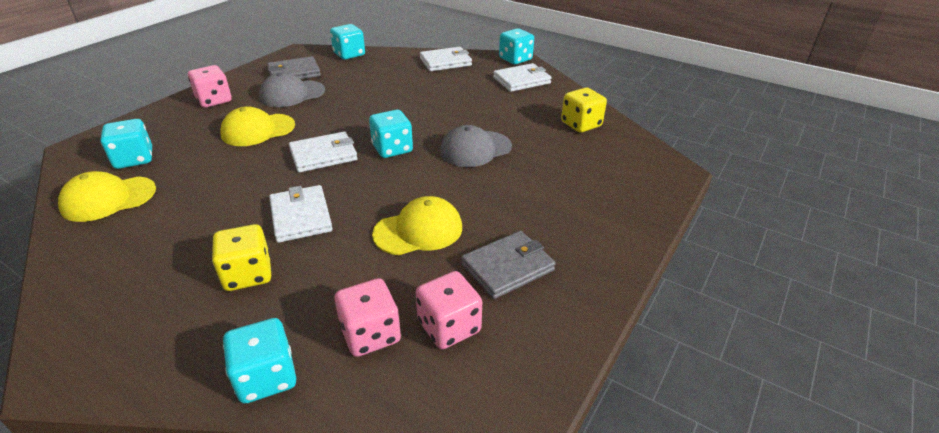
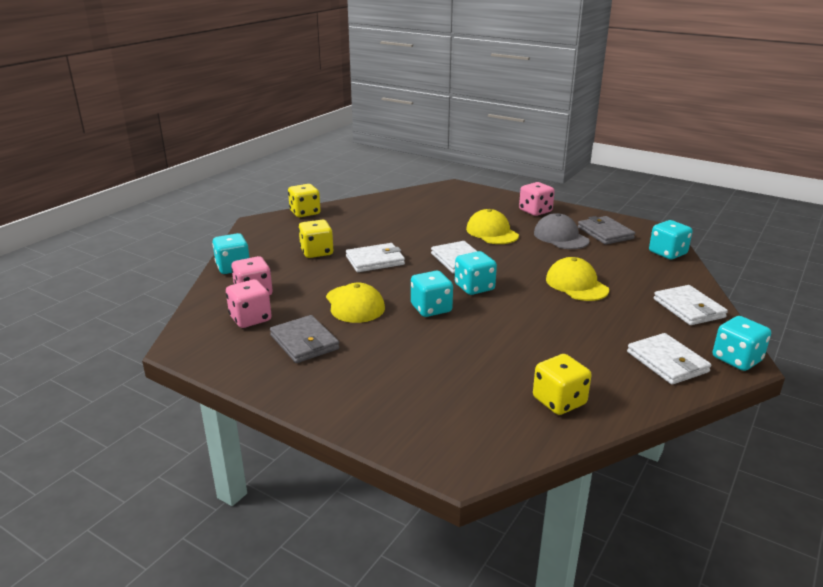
camera: 90 degrees right, 10 degrees down
yellow cap [58,171,156,222] -> yellow cap moved to [546,257,609,301]
turquoise dice [100,119,152,169] -> turquoise dice moved to [411,271,453,317]
grey cap [440,125,512,167] -> none
none -> yellow dice [288,184,321,217]

